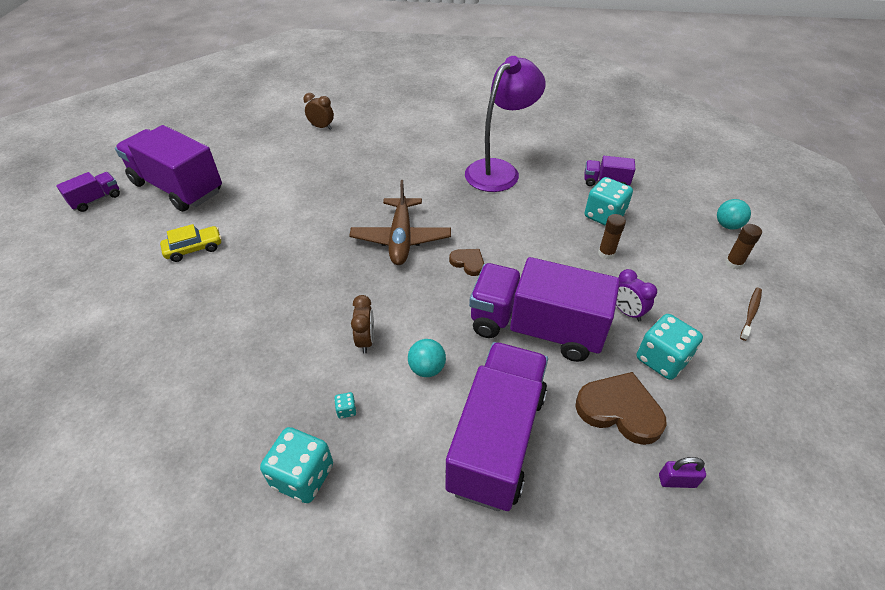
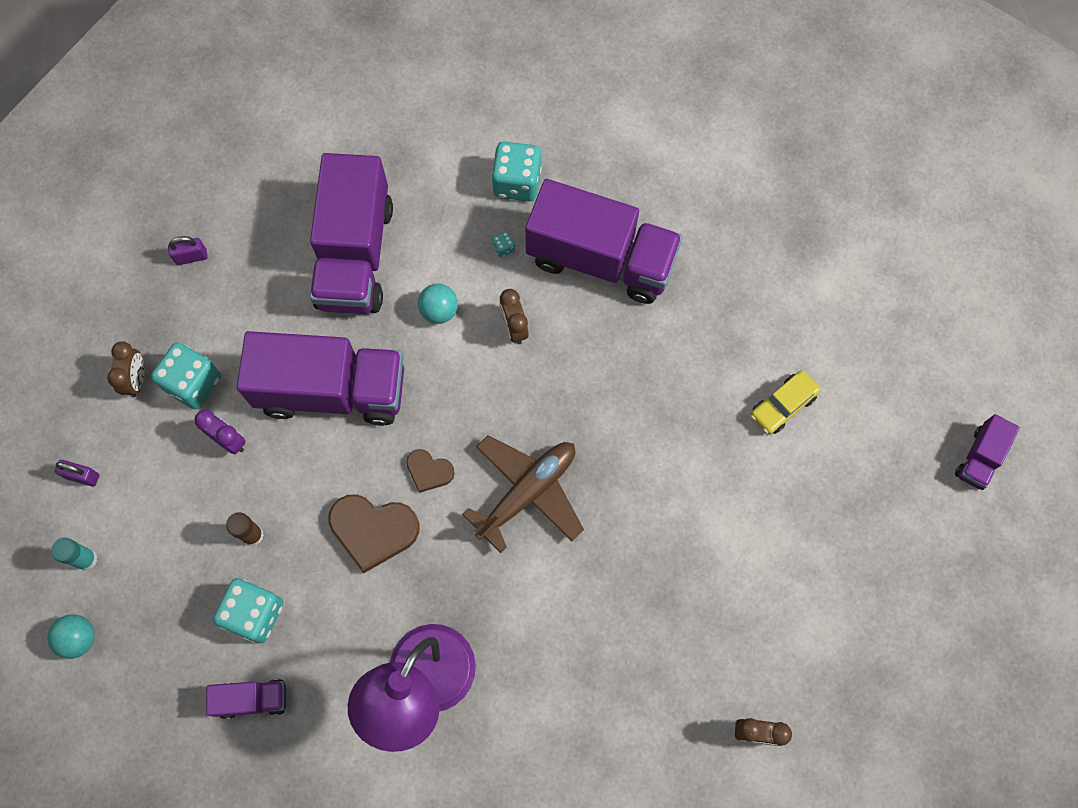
camera: 165 degrees right, 25 degrees up
purple truck [115,125,222,212] -> purple truck moved to [525,179,683,304]
brown plane [349,180,451,265] -> brown plane turned 60 degrees clockwise [462,435,584,553]
brown heart [575,372,666,445] -> brown heart moved to [328,494,420,573]
brown glue stick [725,224,762,270] -> turquoise glue stick [51,538,97,571]
brown toothbrush [740,288,762,341] -> purple padlock [55,460,99,486]
none -> brown clock [107,341,144,397]

